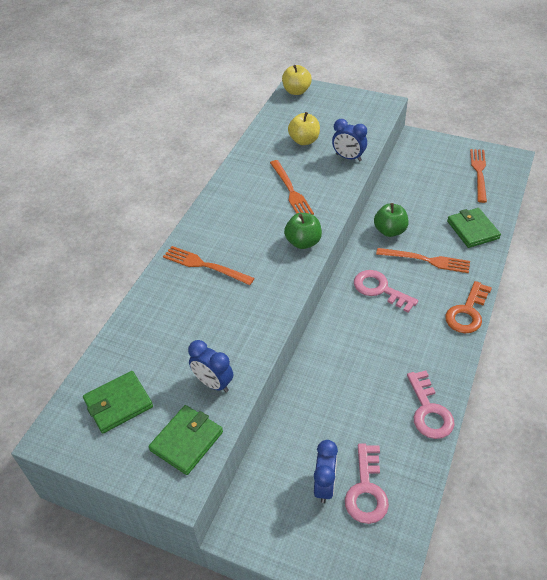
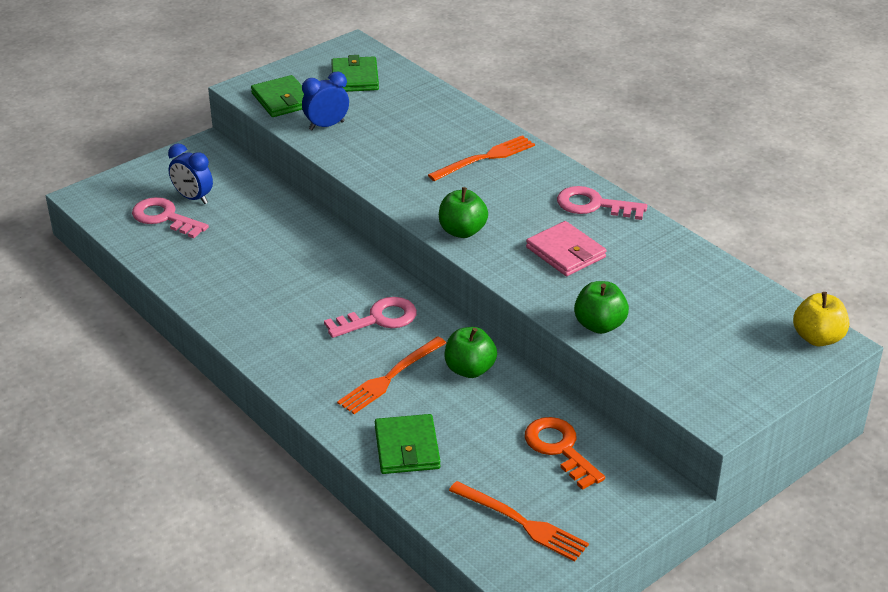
camera: 115 degrees right, 10 degrees down
orange fork [270,160,314,215] -> pink wallet [526,221,607,276]
yellow apple [288,112,320,145] -> none
blue clock [332,119,367,161] -> green apple [574,281,629,334]
pink key [407,370,455,439] -> pink key moved to [557,186,647,220]
orange key [445,281,492,333] -> orange key moved to [525,417,605,490]
green wallet [447,208,501,248] -> green wallet turned 75 degrees clockwise [375,414,440,474]

